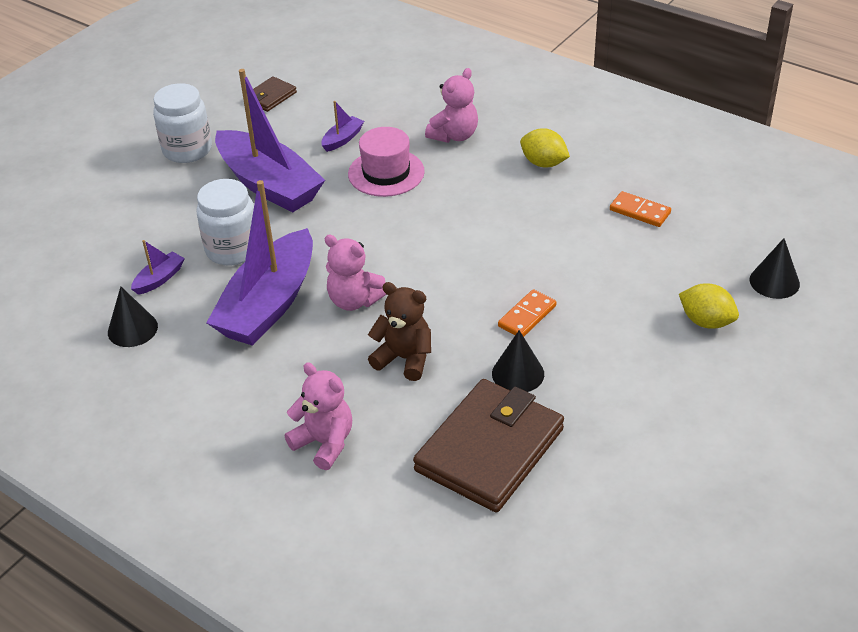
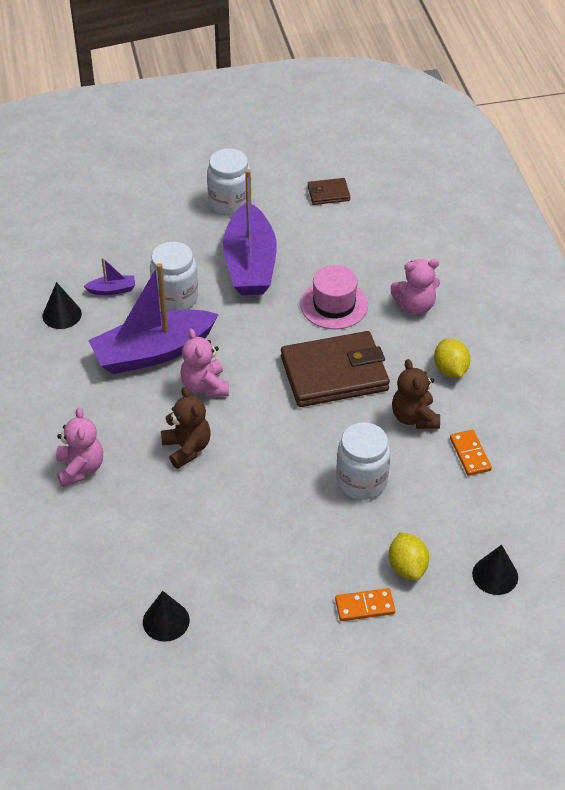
camera: 40 degrees right, 5 degrees up
purple boat [321,101,364,152] -> none
brown wallet [413,379,564,512] -> brown wallet moved to [281,331,390,407]
black cone [492,330,544,392] -> black cone moved to [143,591,190,642]
orange domino [498,289,556,337] -> orange domino moved to [335,588,395,621]
none -> white jar [336,422,390,500]
none -> brown teddy bear [392,359,440,429]

